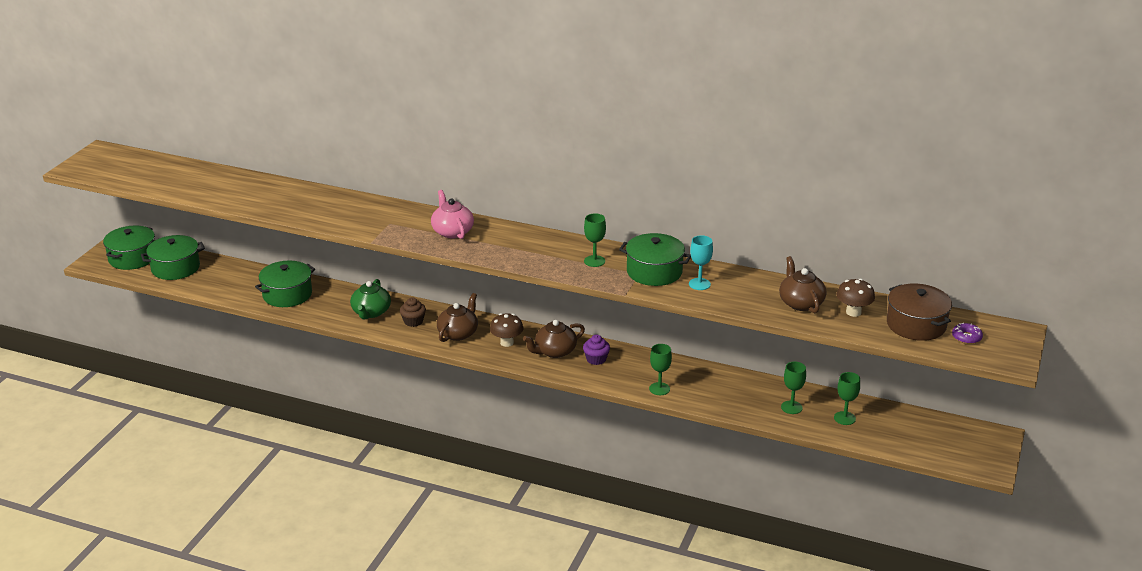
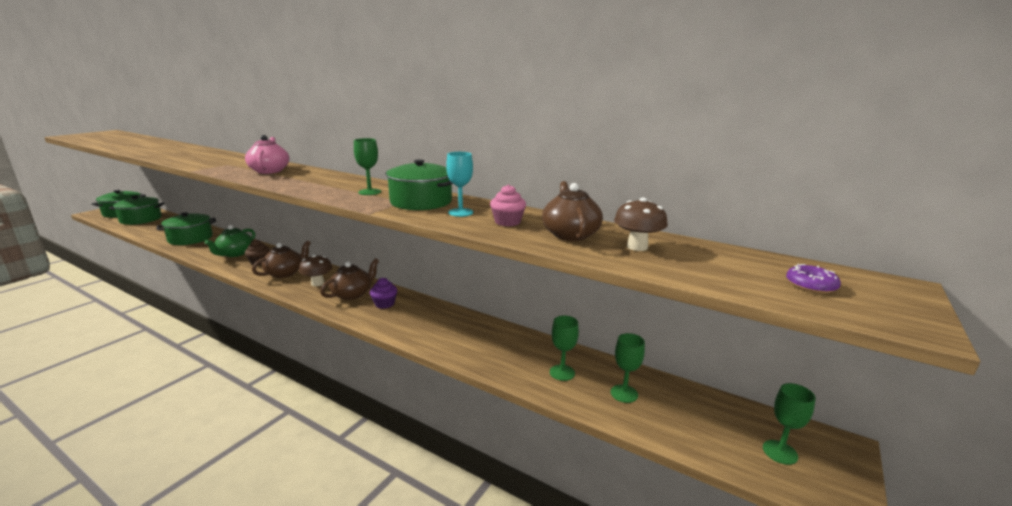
camera: 10 degrees right, 10 degrees down
brown teapot [523,320,585,358] -> brown teapot turned 150 degrees clockwise [320,258,379,300]
green goblet [649,344,672,395] -> green goblet moved to [763,383,816,465]
brown pot [887,284,952,341] -> none
none -> pink cupcake [490,184,526,226]

